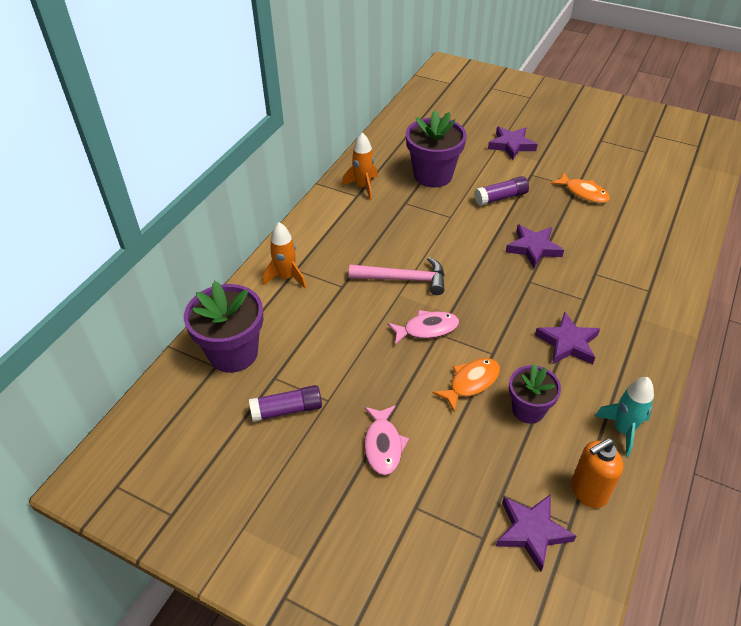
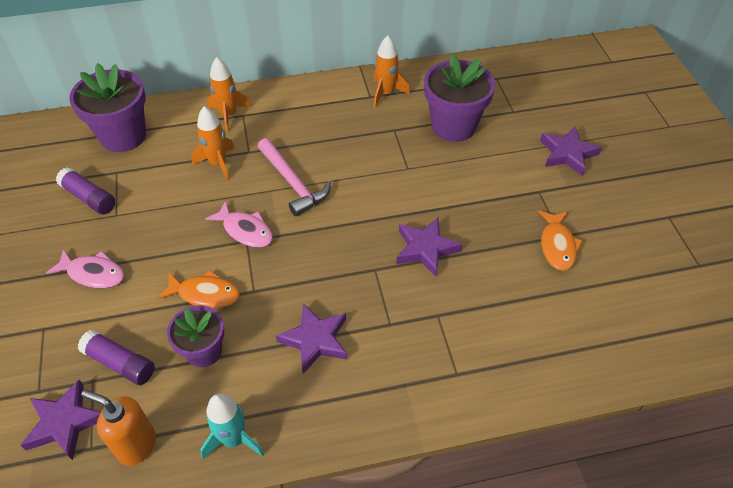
camera: 50 degrees right, 5 degrees up
pink fish [364,405,409,475] -> pink fish turned 120 degrees counterclockwise [46,249,125,289]
purple glue stick [474,176,529,206] -> purple glue stick moved to [78,329,155,385]
none -> orange rocket [191,106,235,181]

